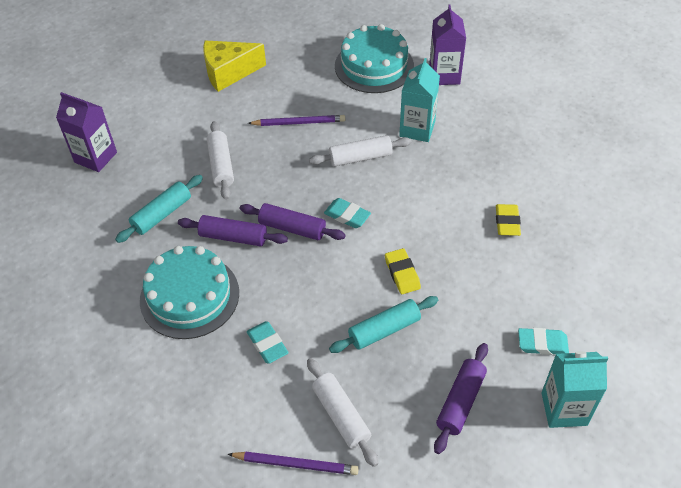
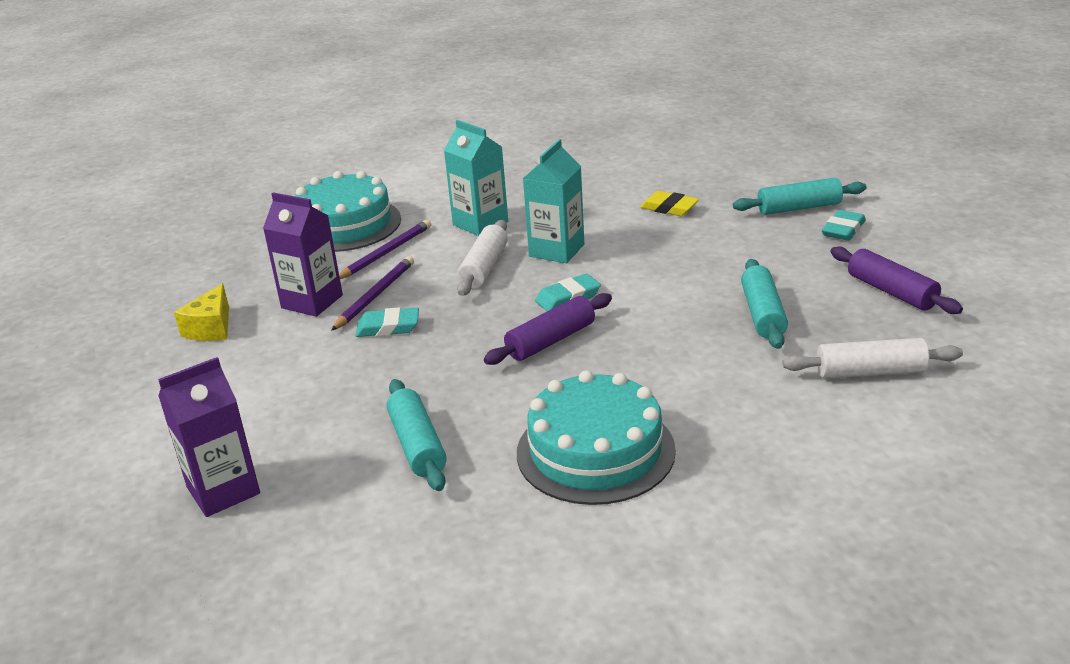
camera: 60 degrees left, 20 degrees down
purple rolling pin [178,215,288,246] -> none
yellow cheese [203,40,266,92] -> yellow cheese [174,284,229,341], size x0.65
white rolling pin [207,121,234,200] -> none
purple pencil [228,452,359,475] -> purple pencil moved to [339,220,431,279]
turquoise eraser [247,321,289,364] -> turquoise eraser moved to [356,307,419,337]
yellow eraser [385,248,421,294] -> none
purple carton [429,5,466,85] -> purple carton moved to [263,192,343,317]
turquoise carton [541,351,608,428] -> turquoise carton moved to [523,139,584,263]
none -> turquoise rolling pin [733,178,867,215]

